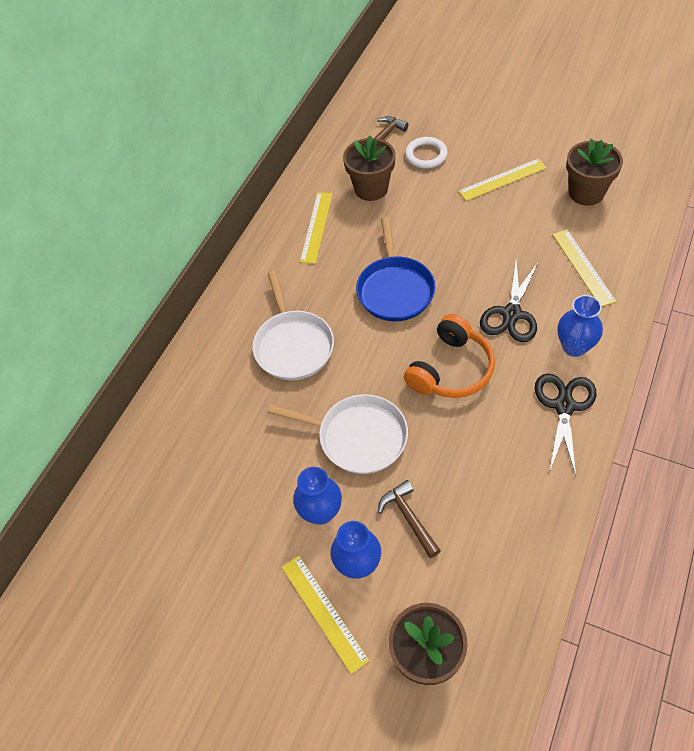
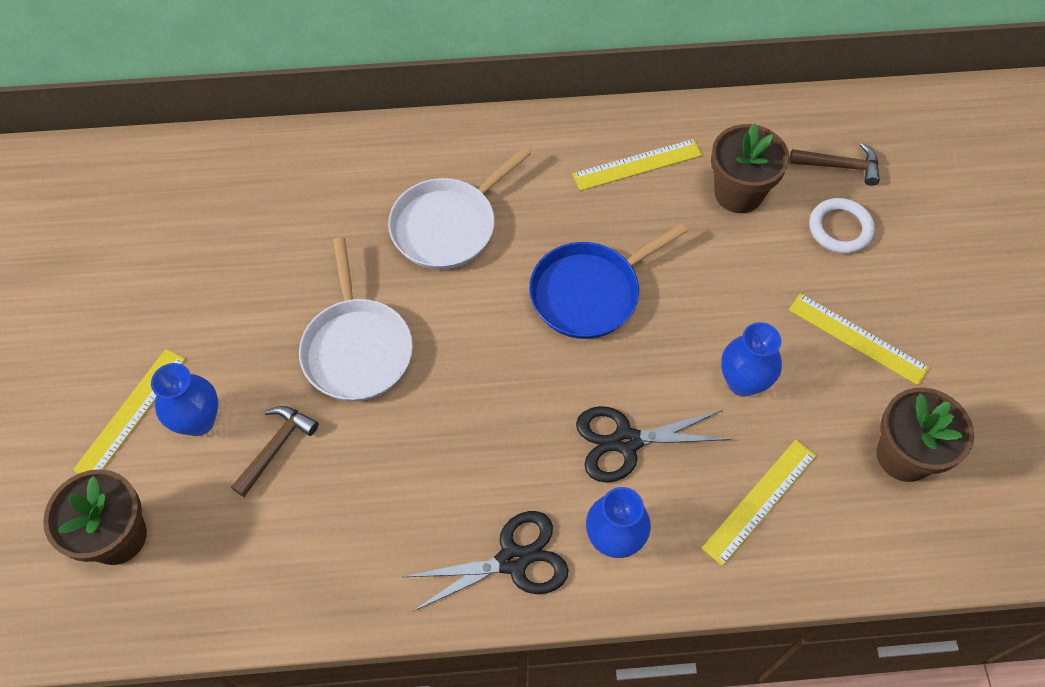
camera: 55 degrees right, 5 degrees up
blue vase [293,467,342,525] -> blue vase moved to [721,322,782,397]
orange headphones [404,314,495,398] -> none

